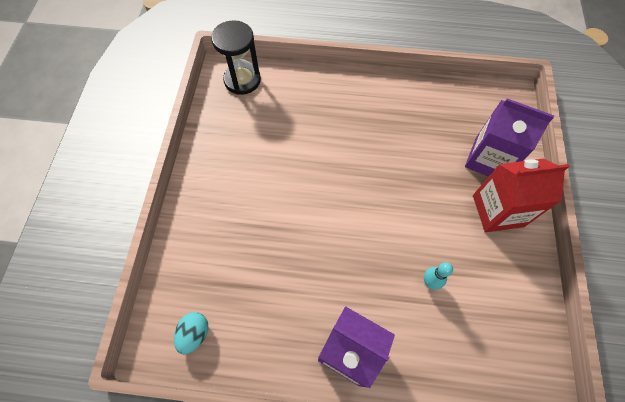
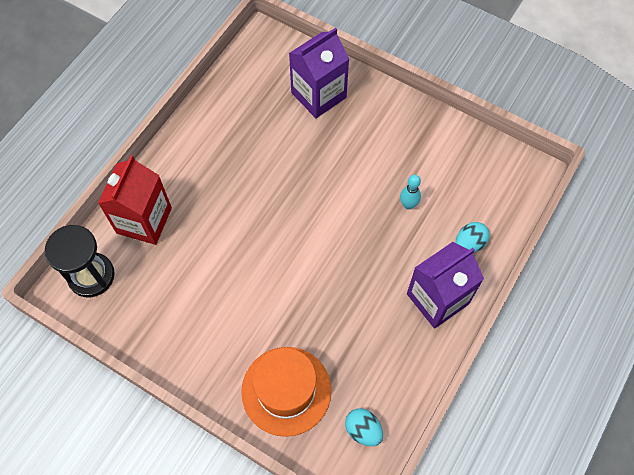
camera: 65 degrees left, 0 degrees up
red carton [473,158,570,232] -> red carton moved to [98,155,172,245]
none -> orange hat [241,347,331,437]
none -> turquoise egg [456,222,490,253]

